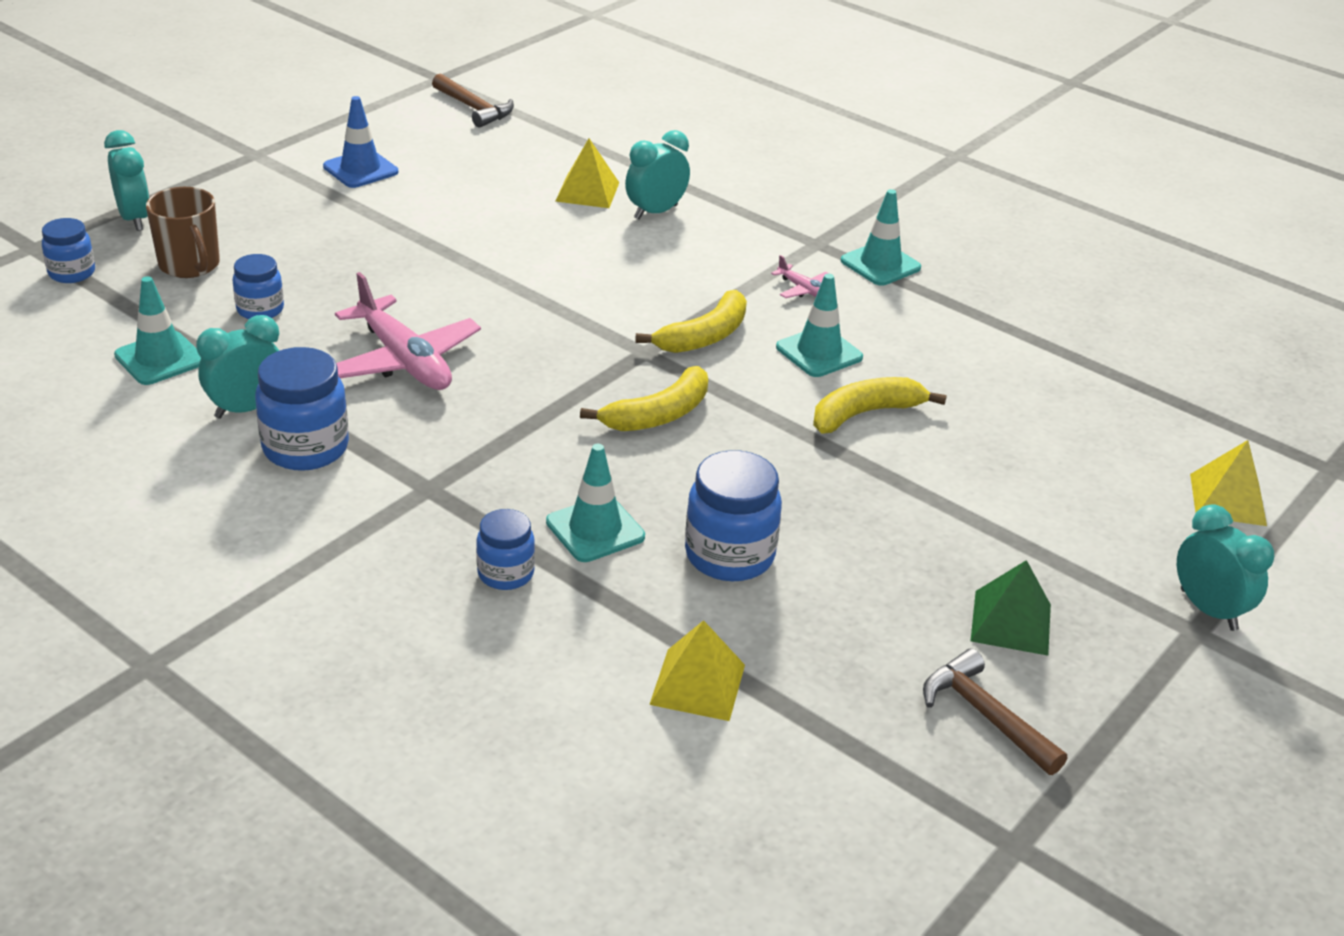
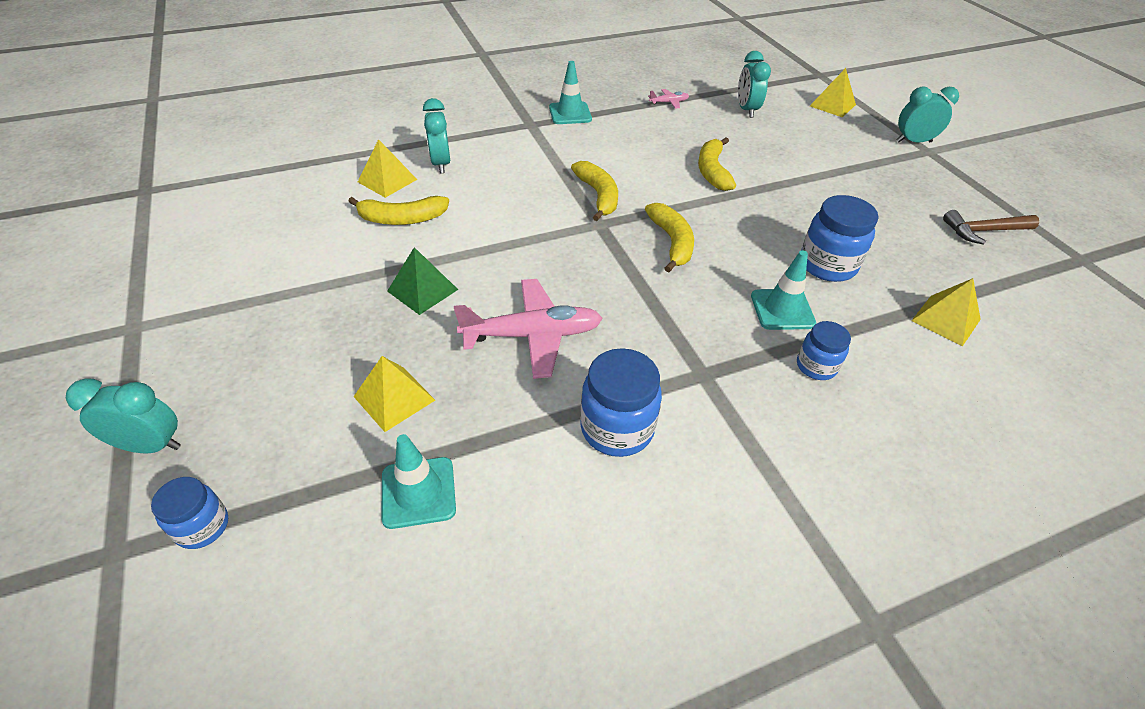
camera: 60 degrees left, 10 degrees up
brown mug [146,187,220,278] -> none
turquoise clock [196,315,280,419] -> turquoise clock moved to [738,51,771,118]
blue jar [233,254,284,319] -> yellow pyramid [353,356,435,432]
blue traffic cone [323,96,398,188] -> none
brown hammer [432,73,514,128] -> none
pink plane [771,255,829,298] -> pink plane moved to [648,89,689,109]
turquoise traffic cone [776,274,863,377] -> none
green pyramid [971,560,1051,656] -> green pyramid moved to [387,247,458,315]
none -> yellow banana [348,196,449,225]

